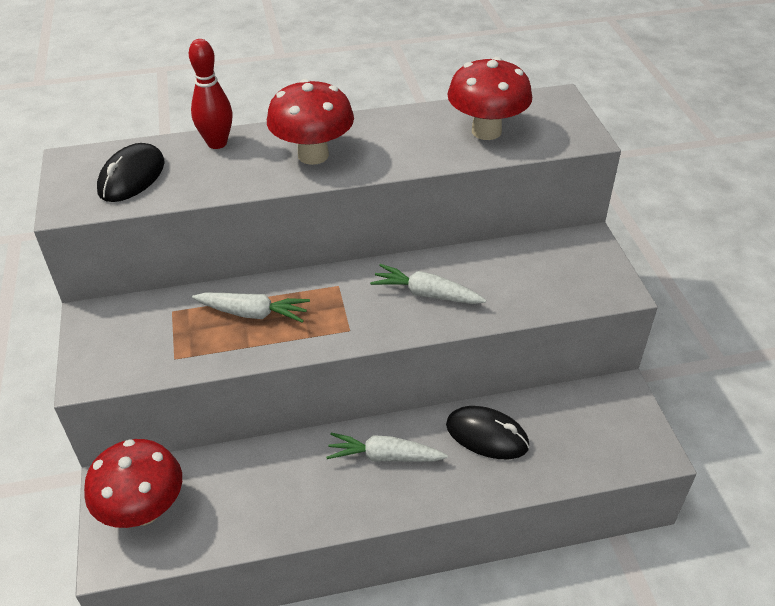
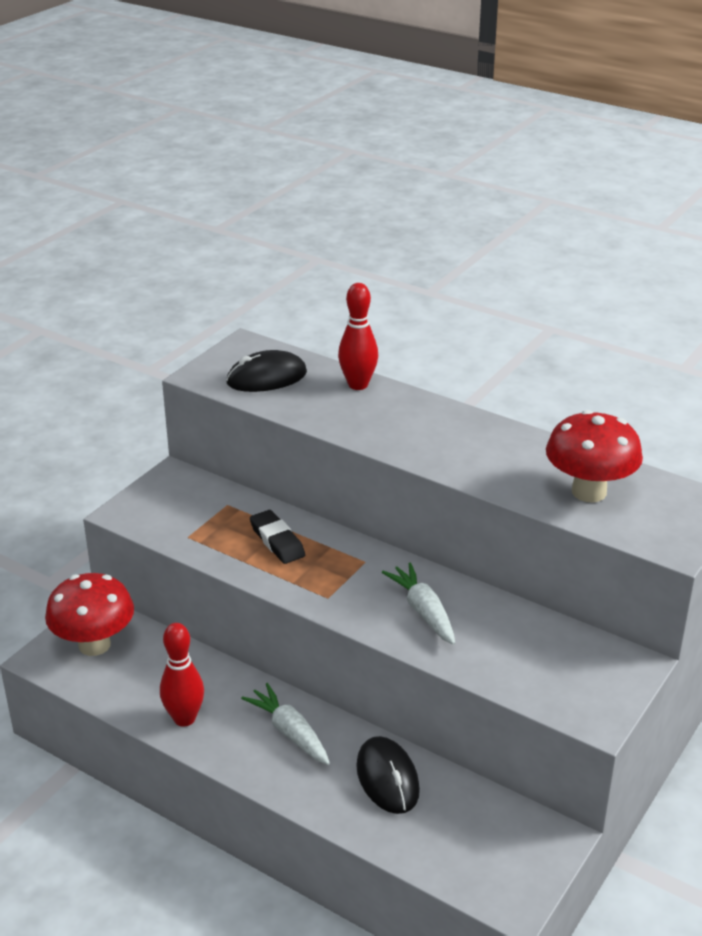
camera: 45 degrees right, 10 degrees down
white carrot [192,292,310,323] -> black eraser [250,510,305,564]
red mushroom [267,79,354,165] -> none
none -> red bowling pin [160,623,204,727]

